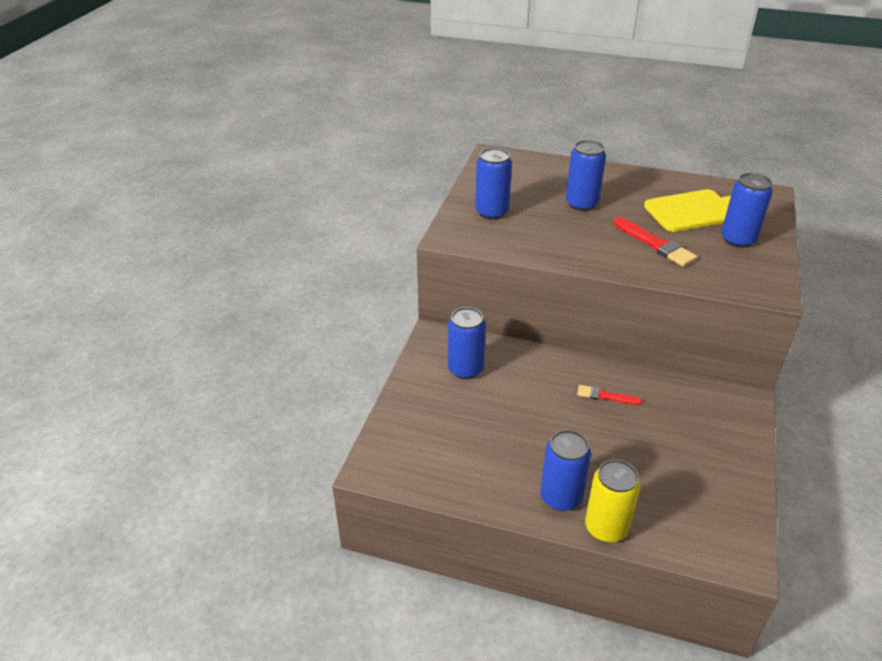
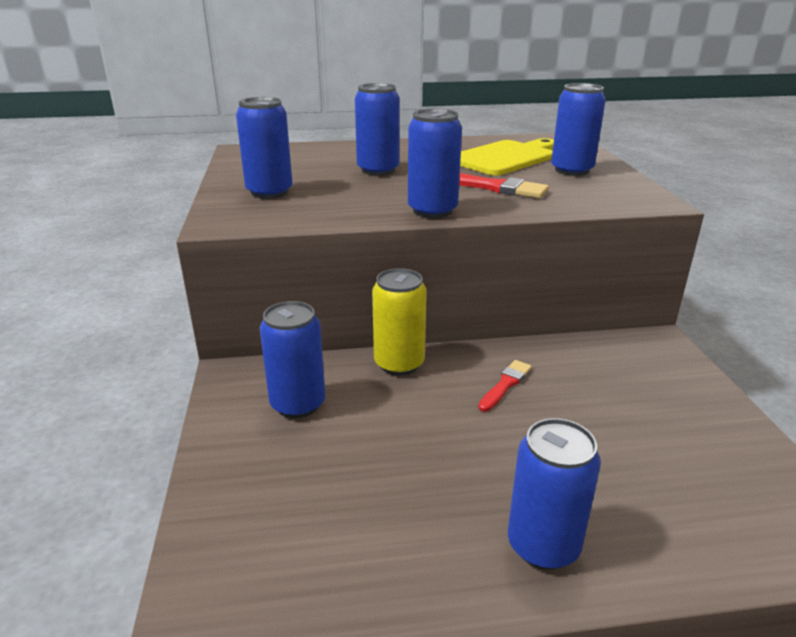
camera: 25 degrees left, 10 degrees down
red brush [577,385,642,405] -> red brush turned 135 degrees clockwise [478,360,532,412]
yellow can [585,459,641,543] -> yellow can moved to [372,268,427,376]
none -> blue can [408,109,462,218]

